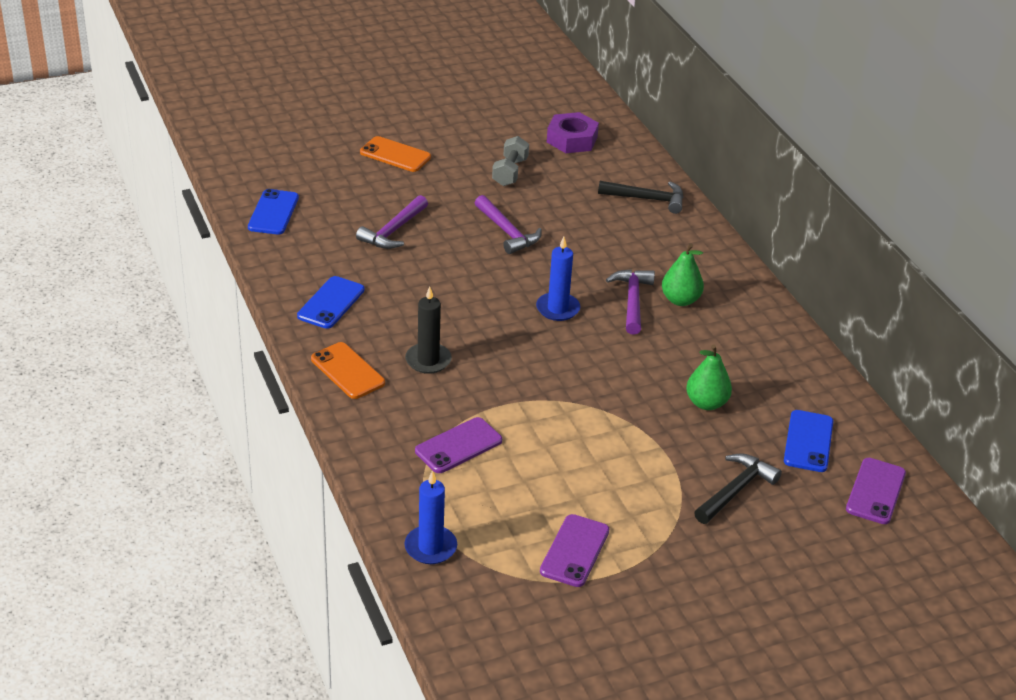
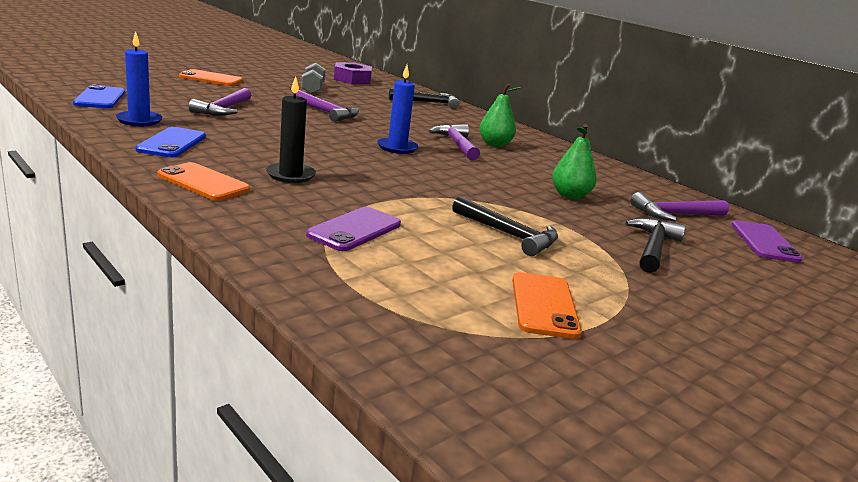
camera: 20 degrees left, 15 degrees down
blue candle [404,470,457,564] -> blue candle moved to [116,31,162,126]
purple phone [540,514,609,587] -> orange phone [512,272,582,339]
blue phone [784,410,833,472] -> purple hammer [631,192,729,221]
none -> black hammer [452,196,558,256]

